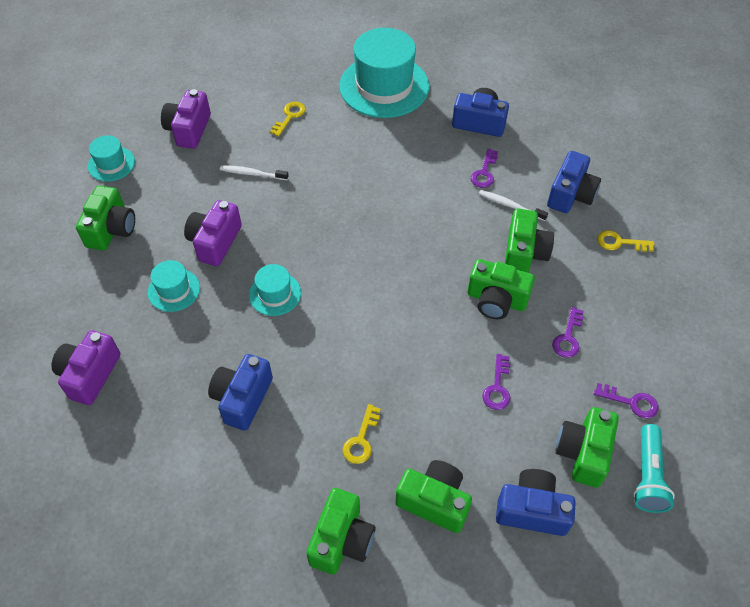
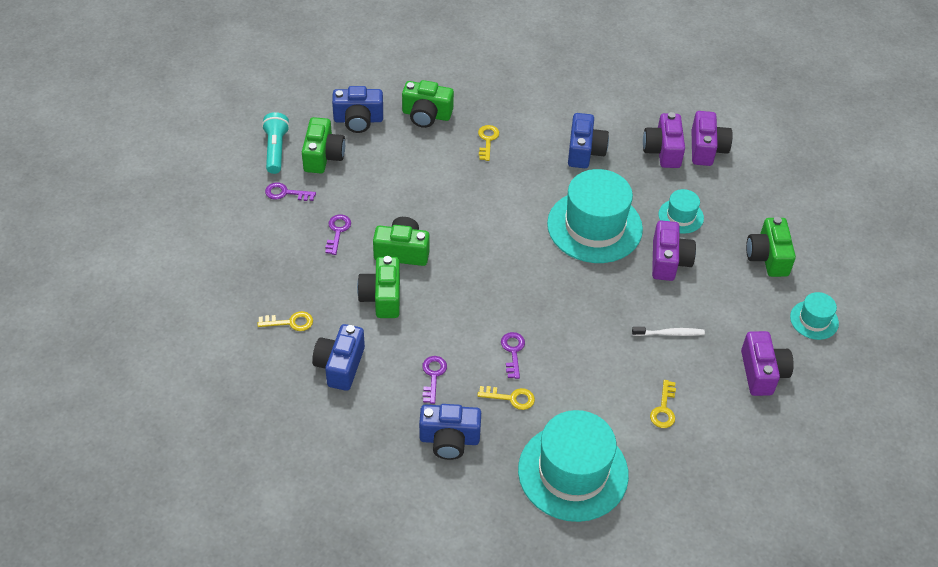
camera: 165 degrees right, 5 degrees down
turquoise hat [249,264,301,316] -> turquoise hat [547,169,643,263], size x2.08
green camera [306,488,376,574] -> none
white toothbrush [479,190,548,221] -> none
purple key [482,354,510,410] -> purple key moved to [501,332,525,379]
none -> yellow key [477,386,535,410]
none -> purple camera [643,112,685,168]

